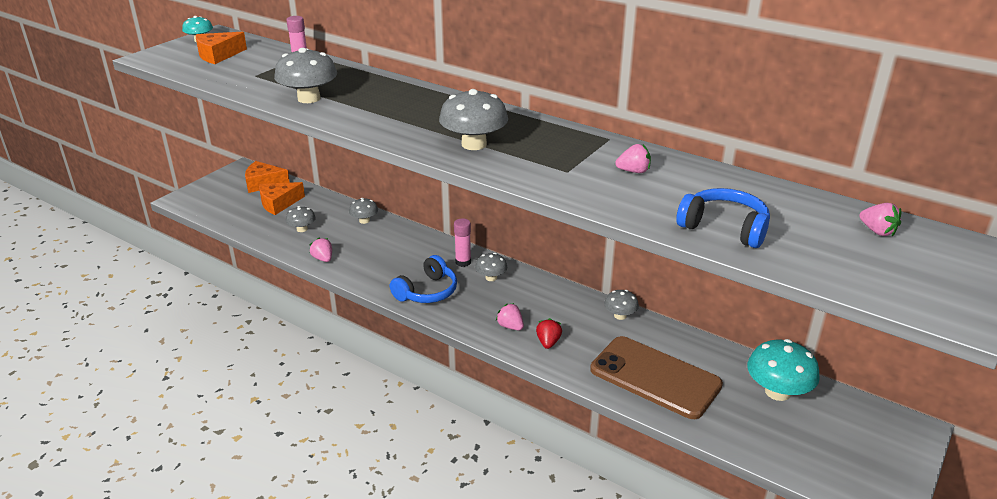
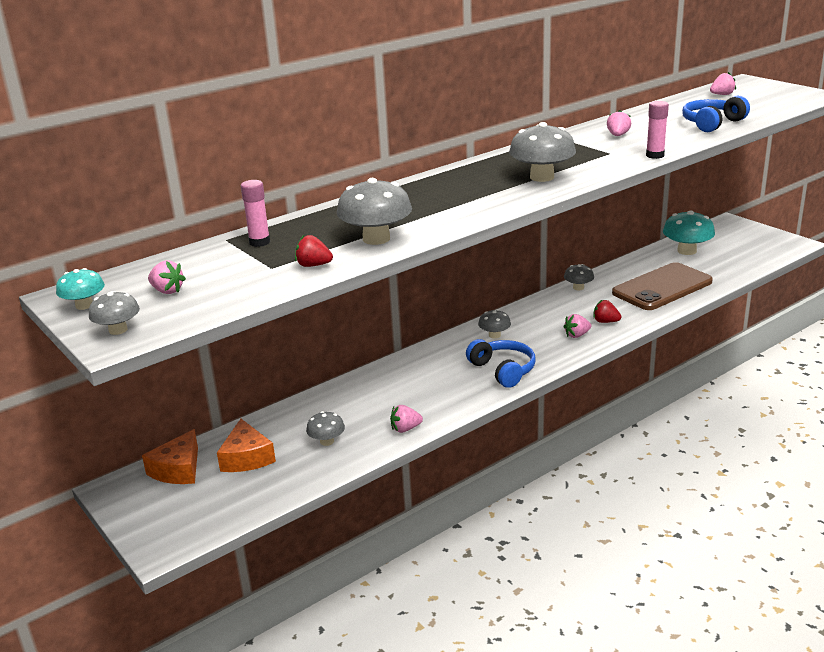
camera: 70 degrees left, 5 degrees down
orange cheese [196,32,247,64] -> pink strawberry [148,260,186,294]
grey mushroom [349,198,378,224] -> grey mushroom moved to [89,291,140,335]
pink glue stick [454,218,471,267] -> pink glue stick moved to [646,101,669,159]
none -> red strawberry [295,235,333,267]

